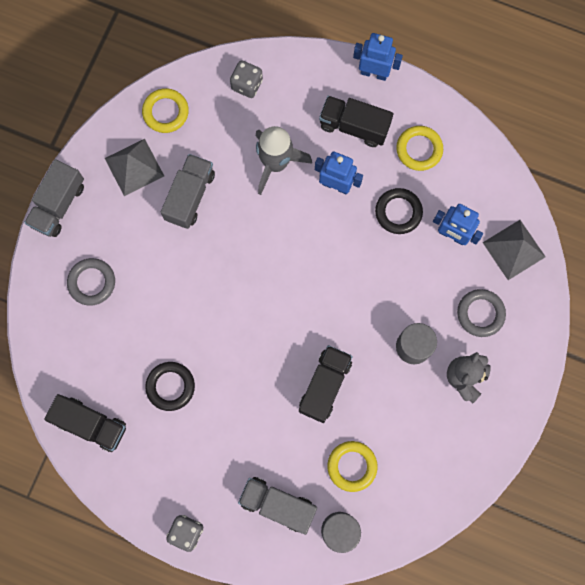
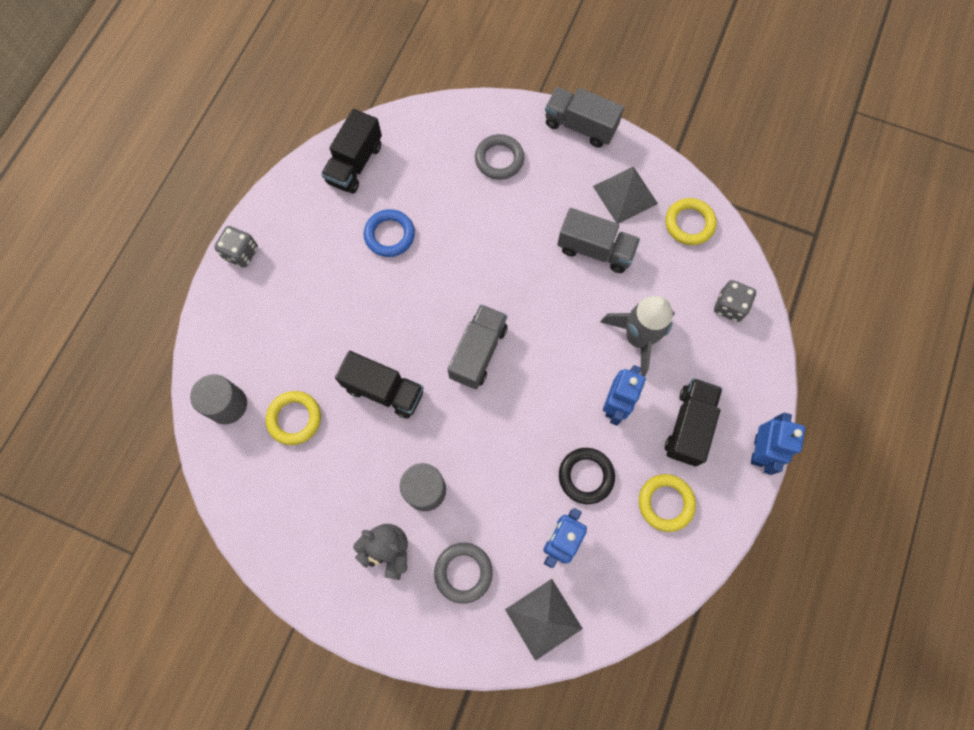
camera: 90 degrees right, 5 degrees down
black ring [145,362,195,411] -> blue ring [364,209,415,257]
grey truck [238,477,317,535] -> grey truck moved to [447,304,508,389]

